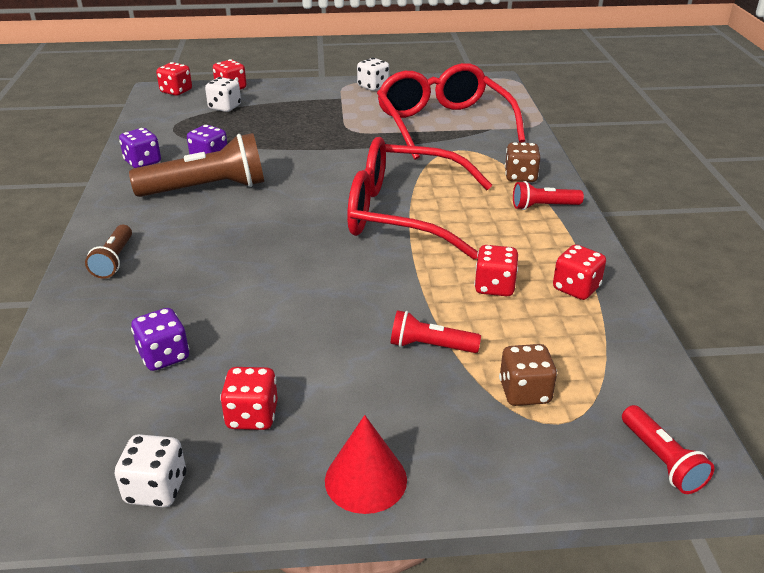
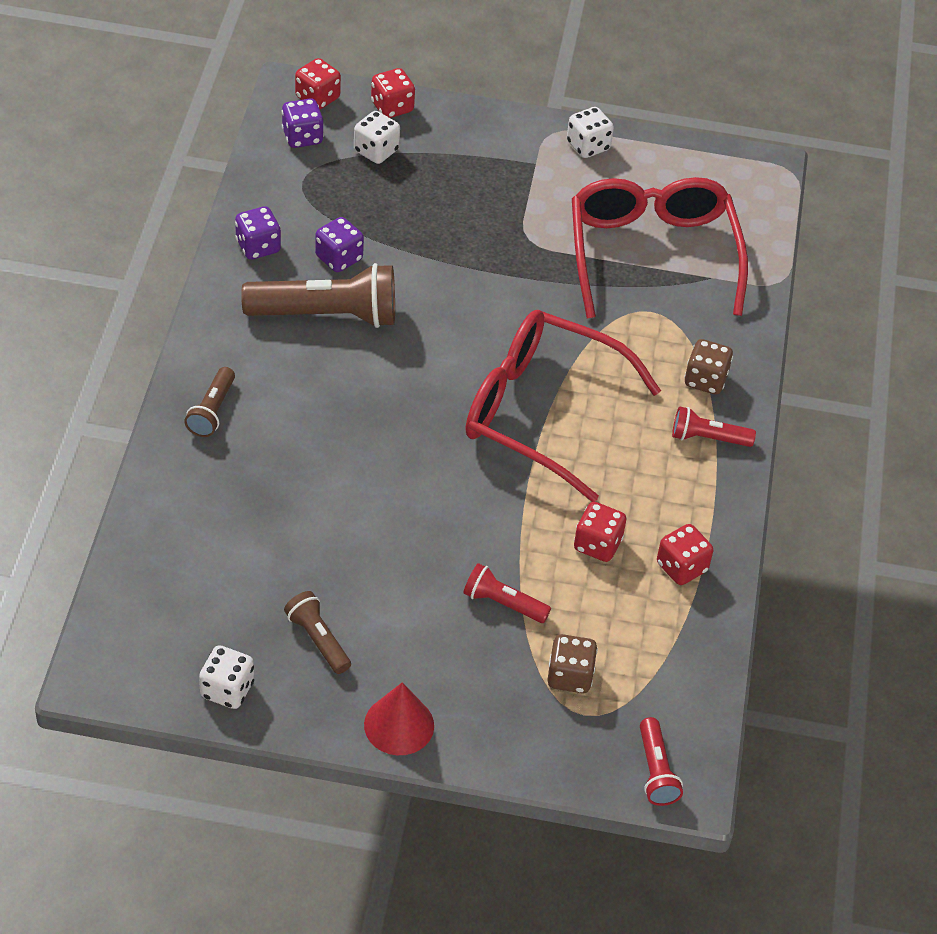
camera: 10 degrees right, 15 degrees up
purple dice [131,308,189,371] -> purple dice moved to [282,98,324,148]
red dice [220,367,278,430] -> brown flashlight [284,591,351,674]

